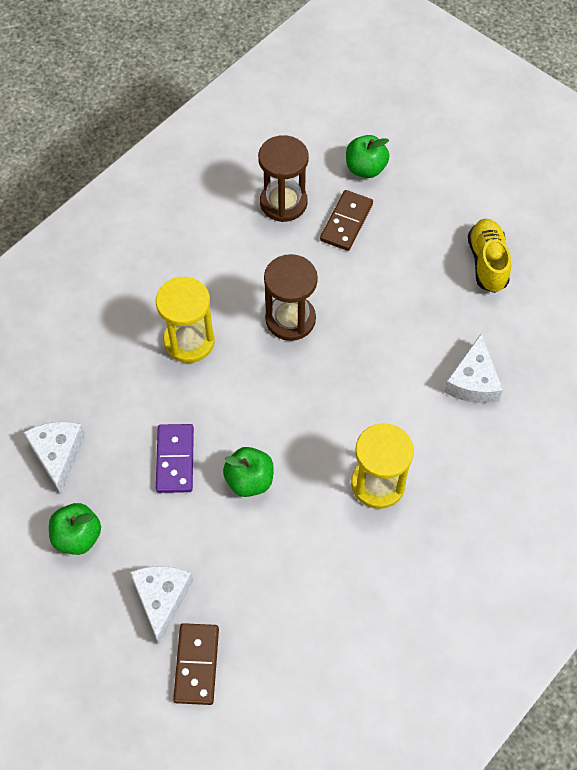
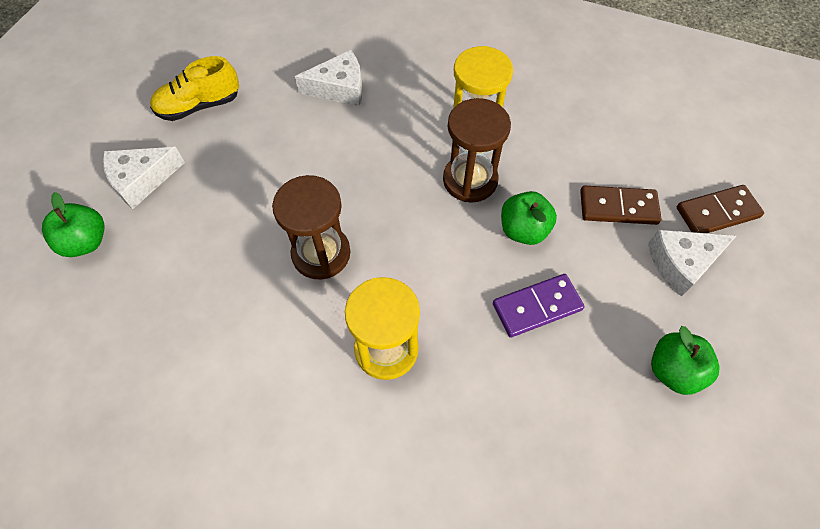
camera: 110 degrees left, 0 degrees up
white cheese [23,422,85,494] -> white cheese moved to [103,147,185,209]
brown hourglass [258,135,309,222] -> brown hourglass moved to [443,98,511,203]
brown domino [320,190,373,251] -> brown domino moved to [580,186,662,225]

